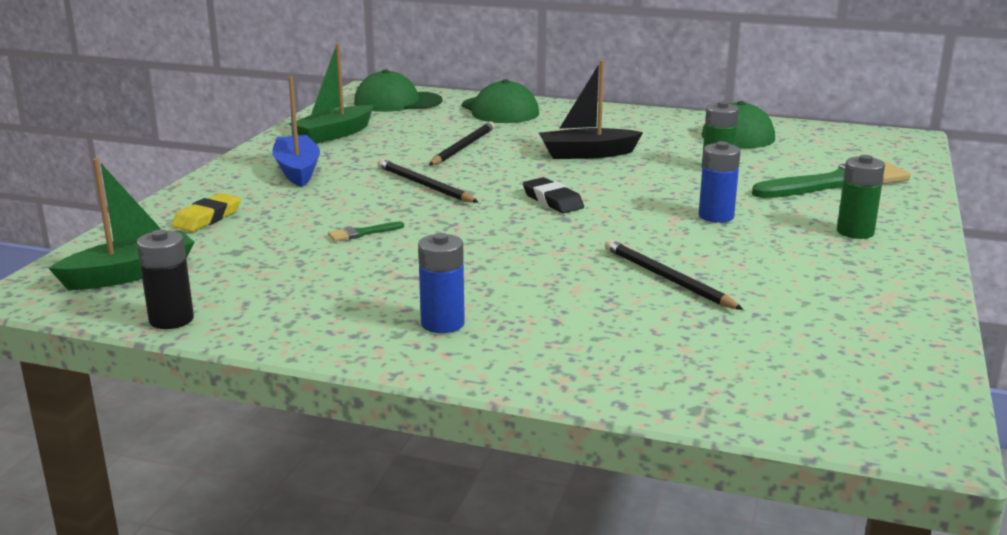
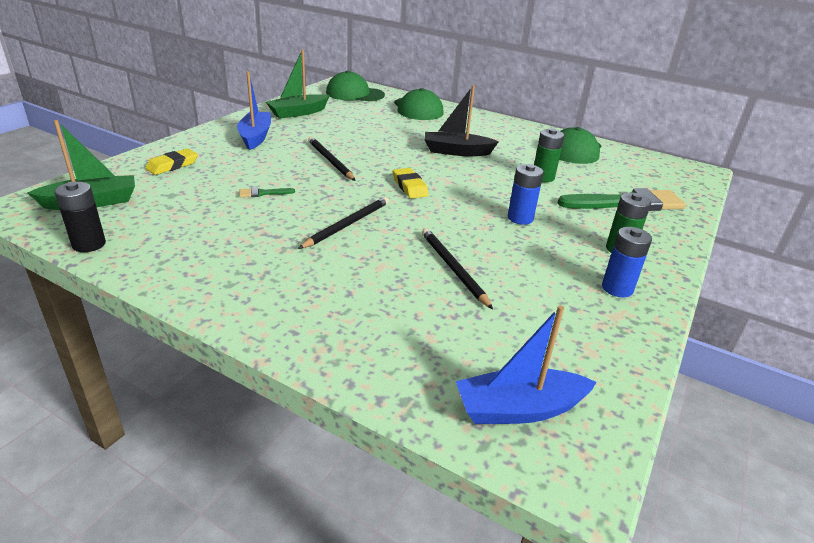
camera: 10 degrees right, 10 degrees up
blue battery [418,233,465,333] -> blue battery moved to [602,227,652,297]
black pencil [429,122,495,165] -> black pencil moved to [298,197,389,249]
black eraser [523,177,584,213] -> yellow eraser [393,168,429,199]
none -> blue boat [456,305,597,424]

